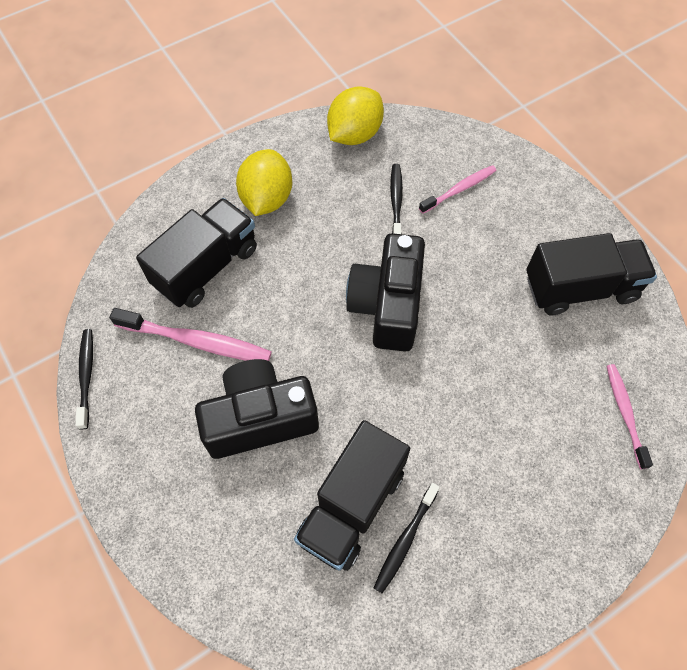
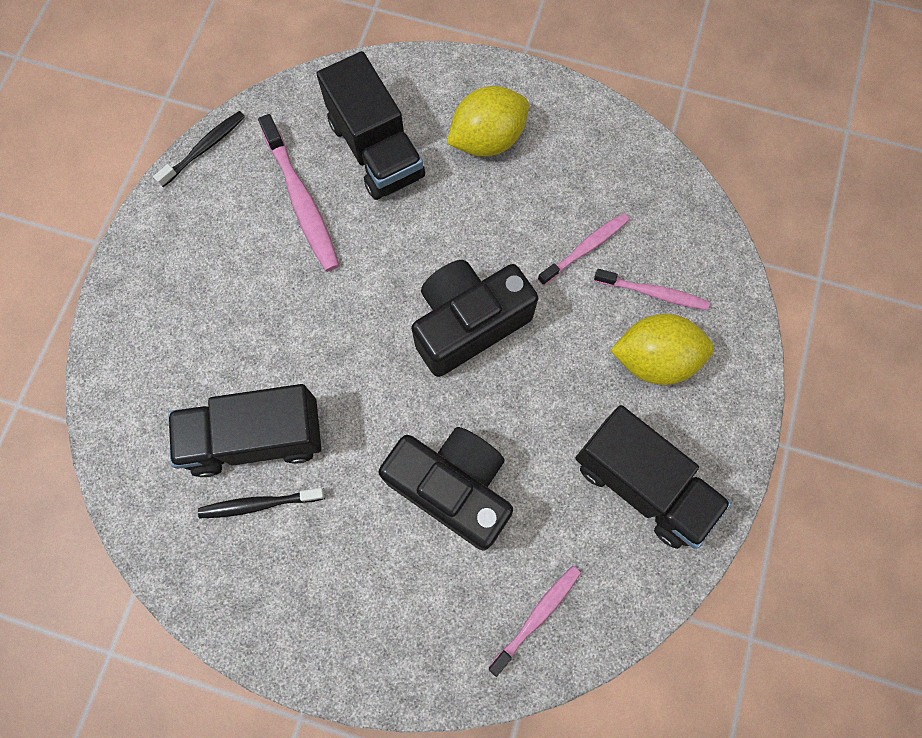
camera: 50 degrees right, 10 degrees up
black truck [136,198,257,308] -> black truck turned 60 degrees clockwise [317,51,425,200]
black camera [195,359,319,459] -> black camera moved to [379,427,513,551]
yellow lemon [327,86,384,145] -> yellow lemon moved to [610,314,714,385]
black toothbrush [390,164,403,234] -> pink toothbrush [538,213,629,286]

